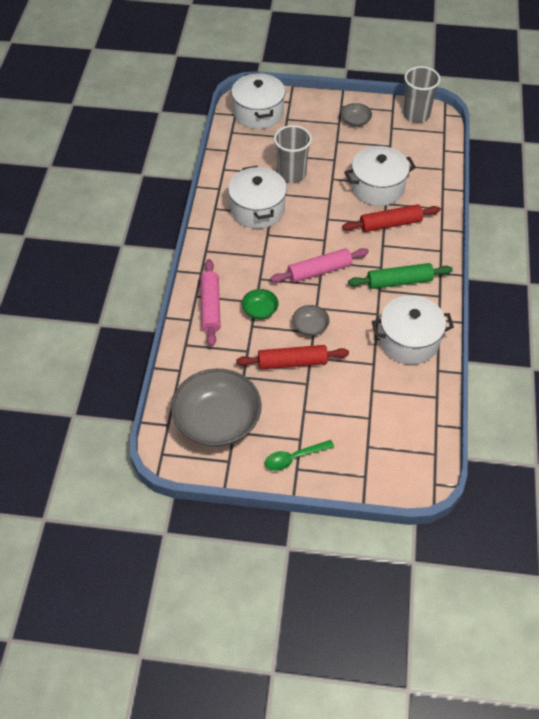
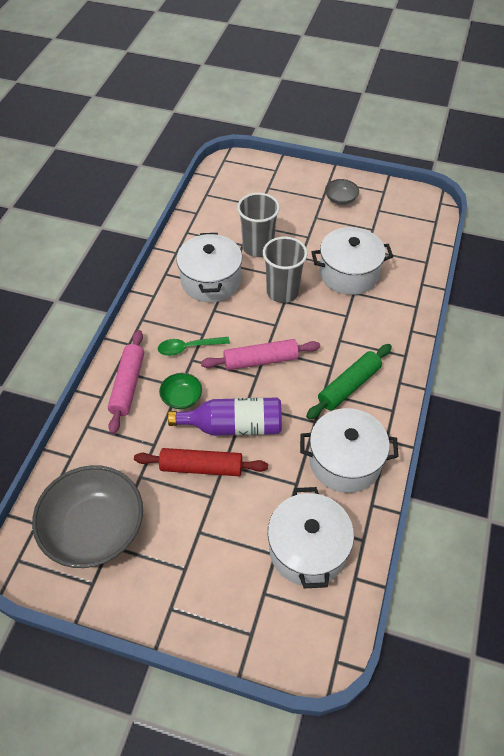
camera: 10 degrees right, 0 degrees up
white pot [231,73,285,129] -> white pot moved to [268,487,354,588]
green spoon [265,440,334,471] -> green spoon moved to [158,337,230,356]
grey bowl [292,305,329,336] -> purple bottle [168,397,282,436]
red rolling pin [342,204,440,232] -> none
green rolling pin [348,263,453,289] -> green rolling pin turned 45 degrees counterclockwise [306,344,392,419]
grey cup [403,66,441,123] -> grey cup moved to [263,237,308,303]

